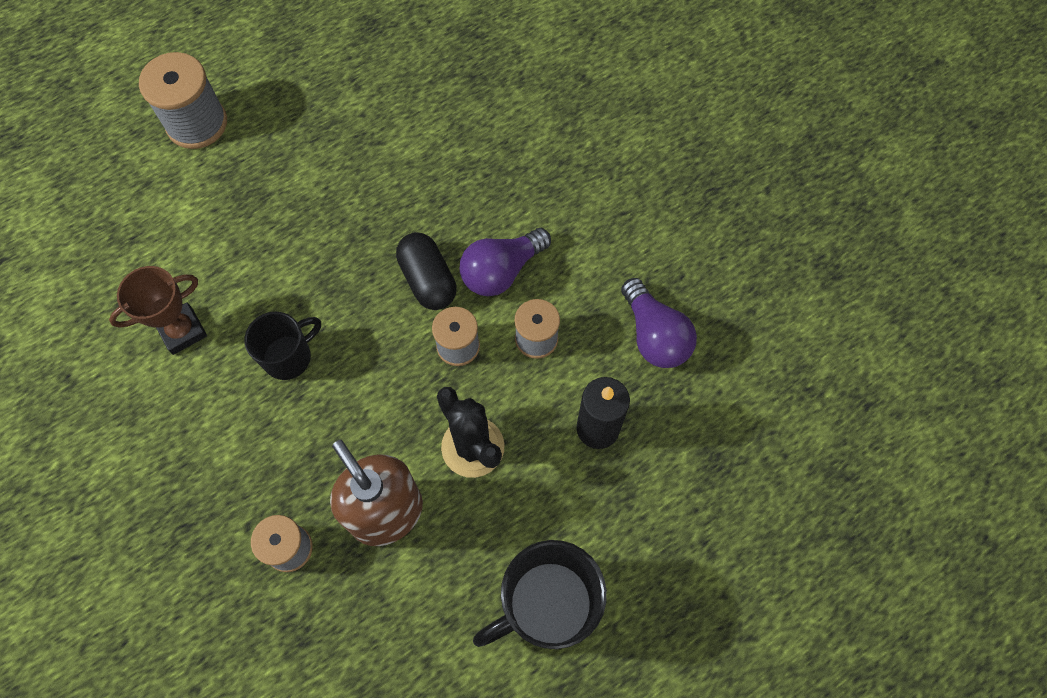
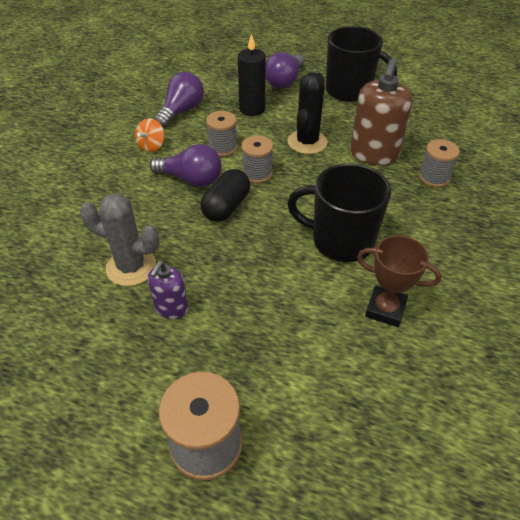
camera: 125 degrees left, 20 degrees down
black mug [244,312,321,380] -> black mug [287,163,391,262], size x1.61
none -> grey cactus [80,194,159,286]
none -> orange spinning top [135,118,165,152]
none -> purple soap dispenser [147,261,188,319]
none -> purple light bulb [265,52,304,89]

